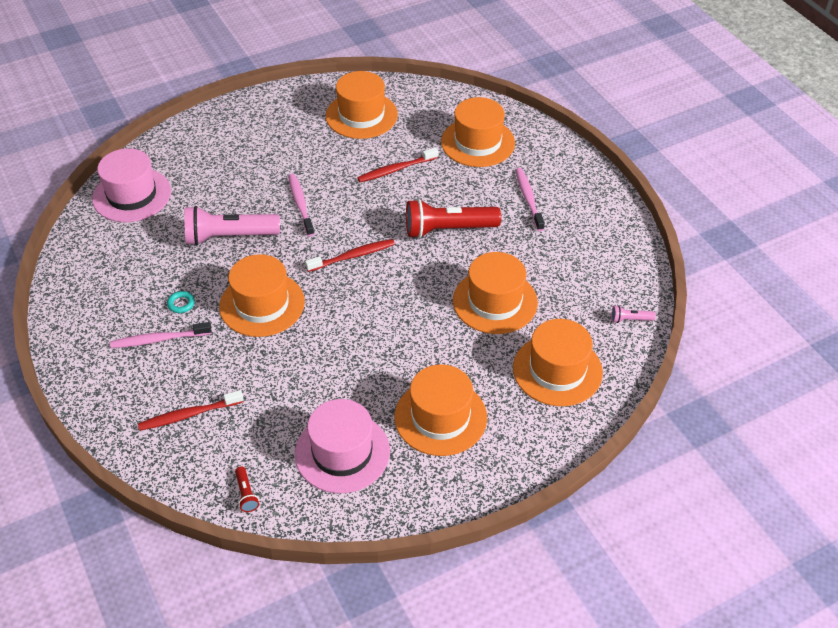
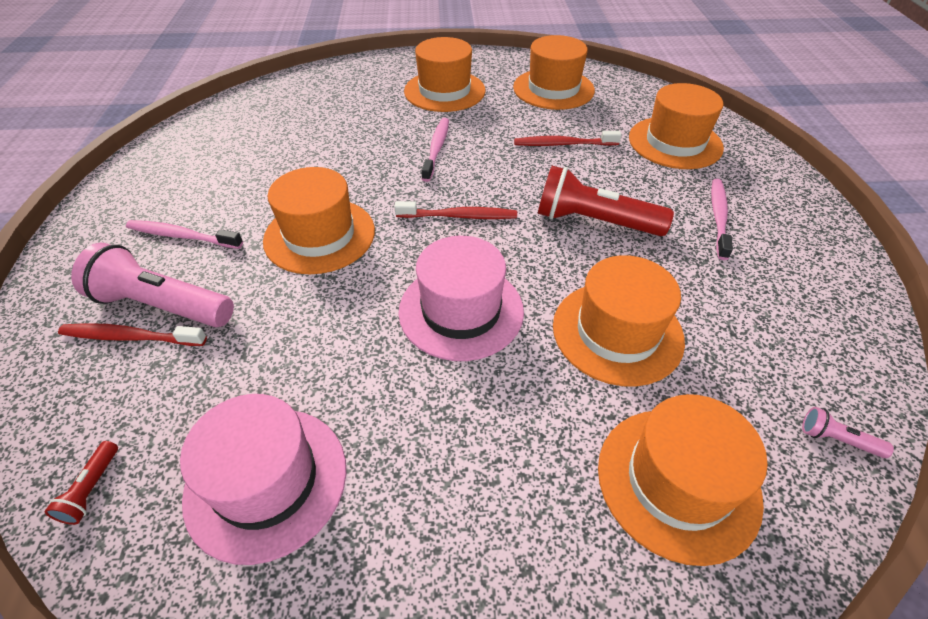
camera: 25 degrees right, 0 degrees up
pink hat [92,148,171,222] -> pink hat moved to [398,236,524,361]
turquoise ring [167,291,195,313] -> none
pink flashlight [184,206,280,245] -> pink flashlight moved to [71,243,234,327]
orange hat [395,364,487,456] -> orange hat moved to [404,37,485,112]

